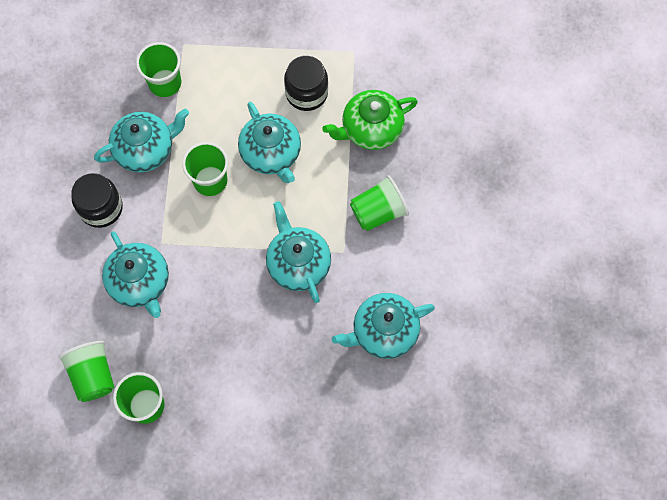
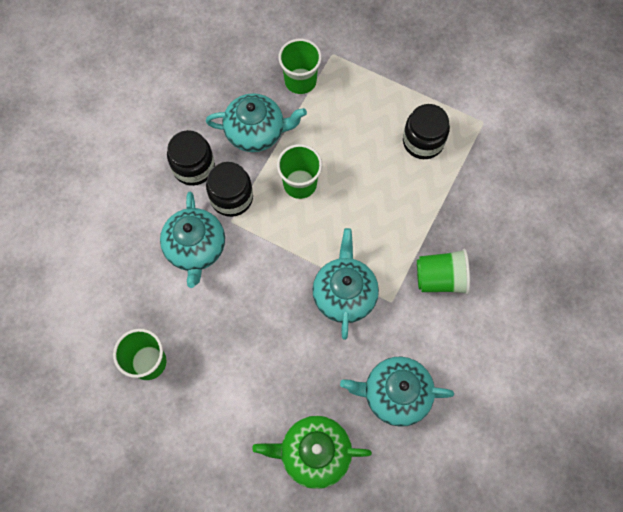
camera: 25 degrees right, 0 degrees up
green cup [58,341,114,402] -> none
turquoise teapot [238,102,301,183] -> none
green teapot [323,90,418,150] -> green teapot moved to [252,416,372,489]
none -> black jar [206,162,253,217]

